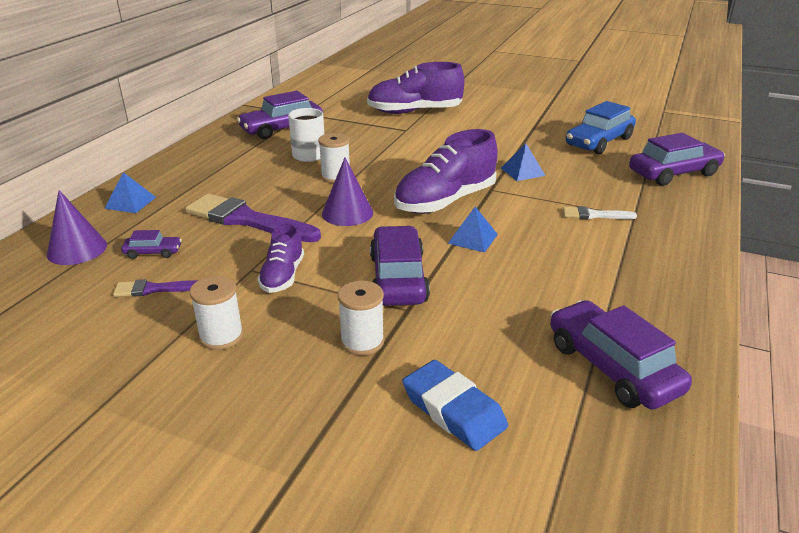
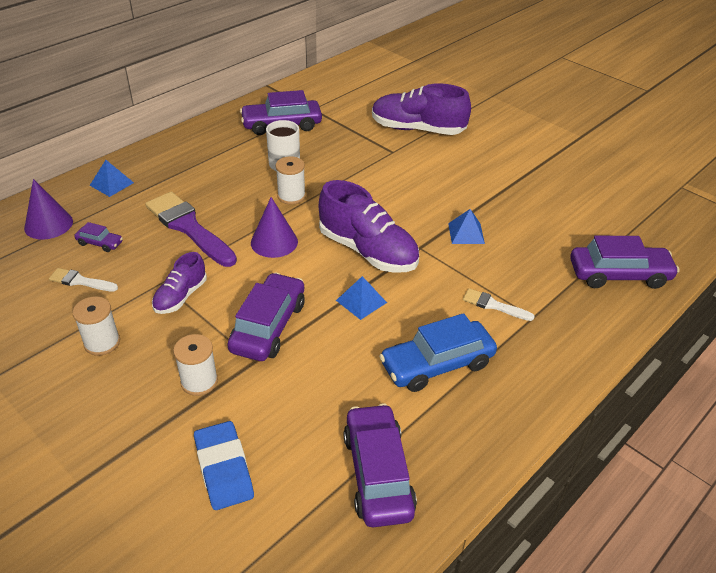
camera: 20 degrees right, 10 degrees up
purple brush [113,279,198,297] -> white brush [49,268,118,291]
purple shoe [394,129,498,214] -> purple shoe turned 120 degrees counterclockwise [319,180,419,273]
blue car [566,101,636,154] -> blue car moved to [379,313,497,392]

